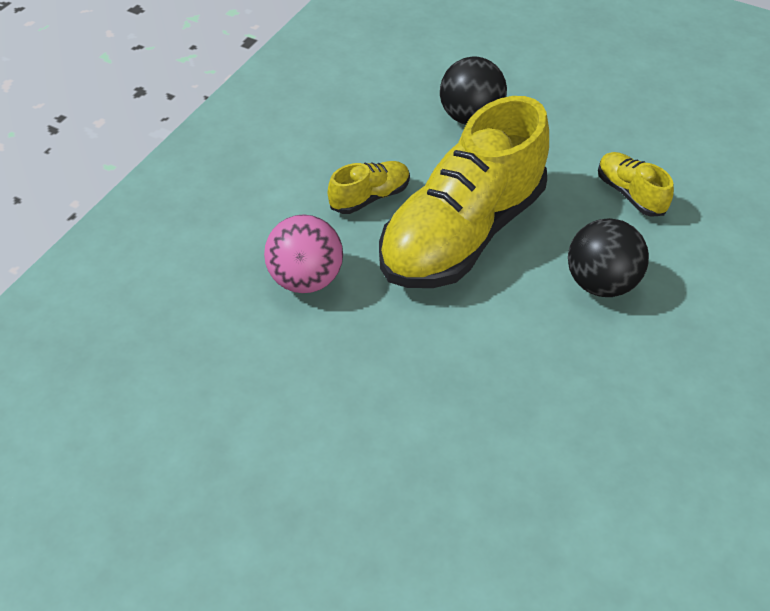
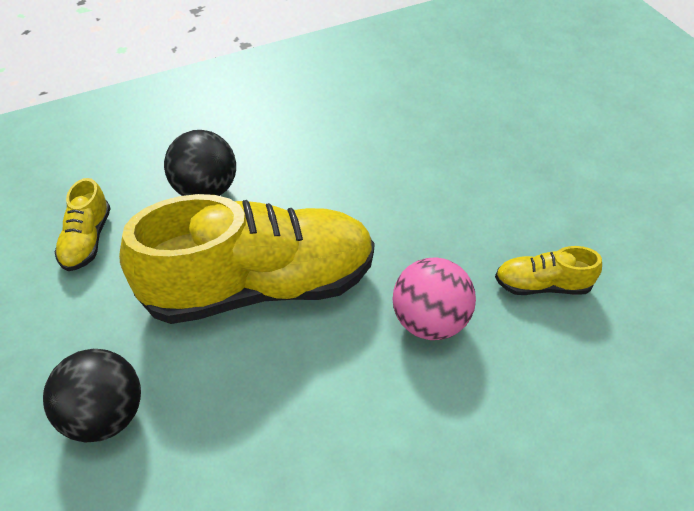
camera: 145 degrees left, 0 degrees up
yellow shoe [328,161,410,214] -> yellow shoe moved to [495,246,602,295]

